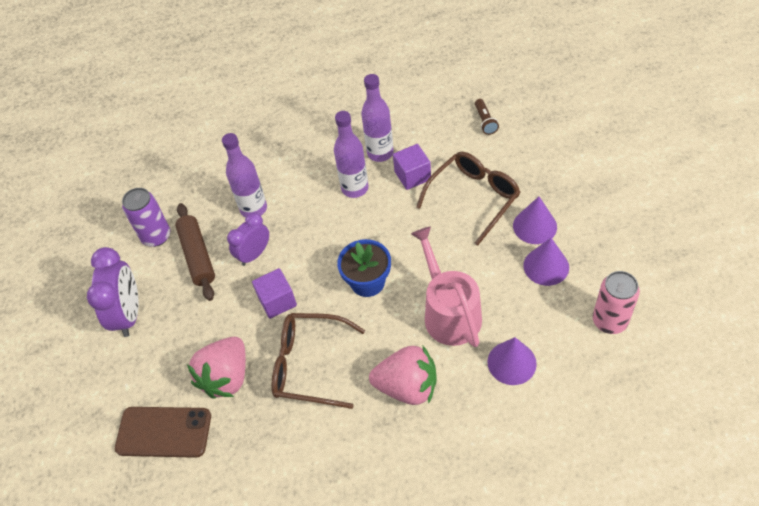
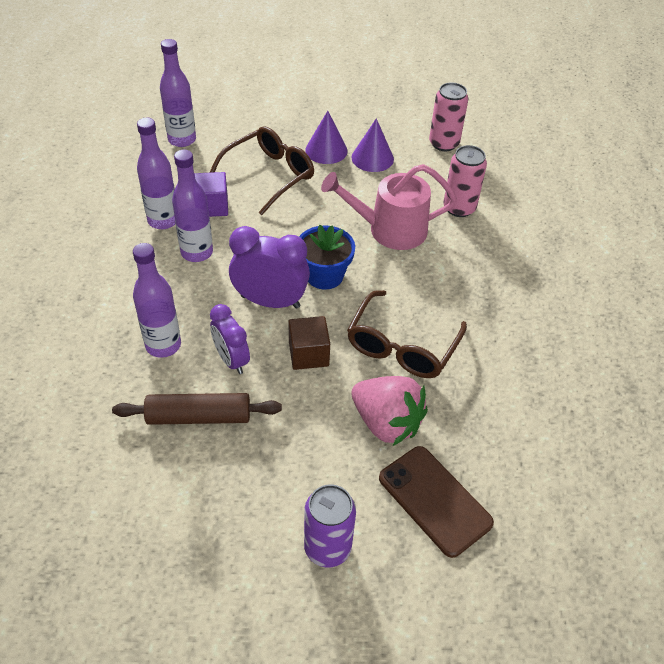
camera: 80 degrees left, 5 degrees down
purple clock [87,247,139,337] -> purple clock moved to [229,226,310,309]
brown phone [115,407,211,458] -> brown phone turned 60 degrees counterclockwise [379,446,494,558]
purple can [122,188,170,247] -> purple can moved to [304,485,356,567]
purple cube [252,268,297,319] -> brown cube [288,316,330,370]
pink strawberry [369,346,437,405] -> none
brown glasses [416,152,520,245] -> brown glasses turned 75 degrees clockwise [209,126,314,215]
brown flashlight [475,99,499,135] -> purple bottle [160,39,196,147]
purple cone [488,337,537,385] -> pink can [443,145,487,217]

